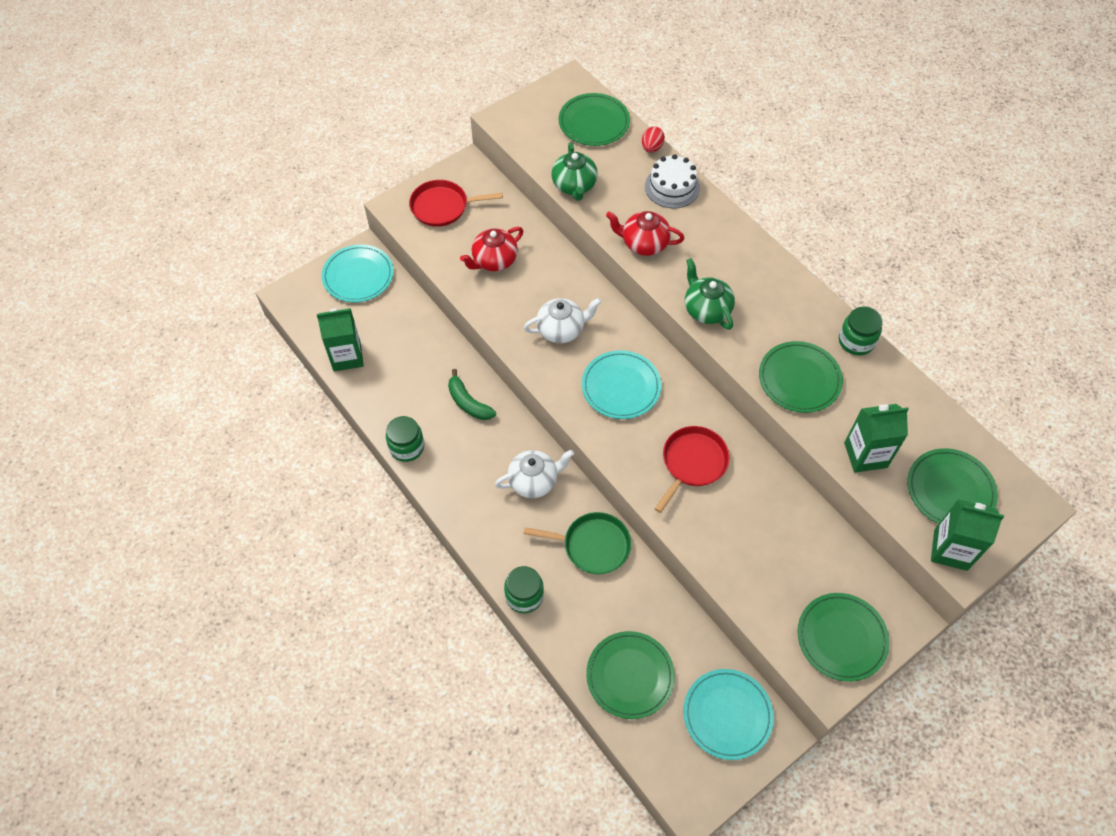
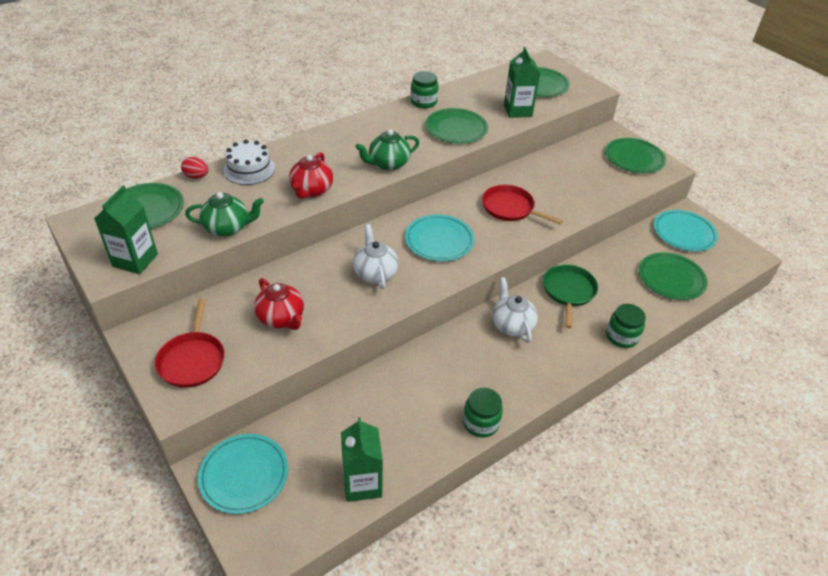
camera: 90 degrees left, 15 degrees down
green banana [448,369,496,420] -> none
green carton [931,499,1004,571] -> green carton moved to [94,186,158,274]

